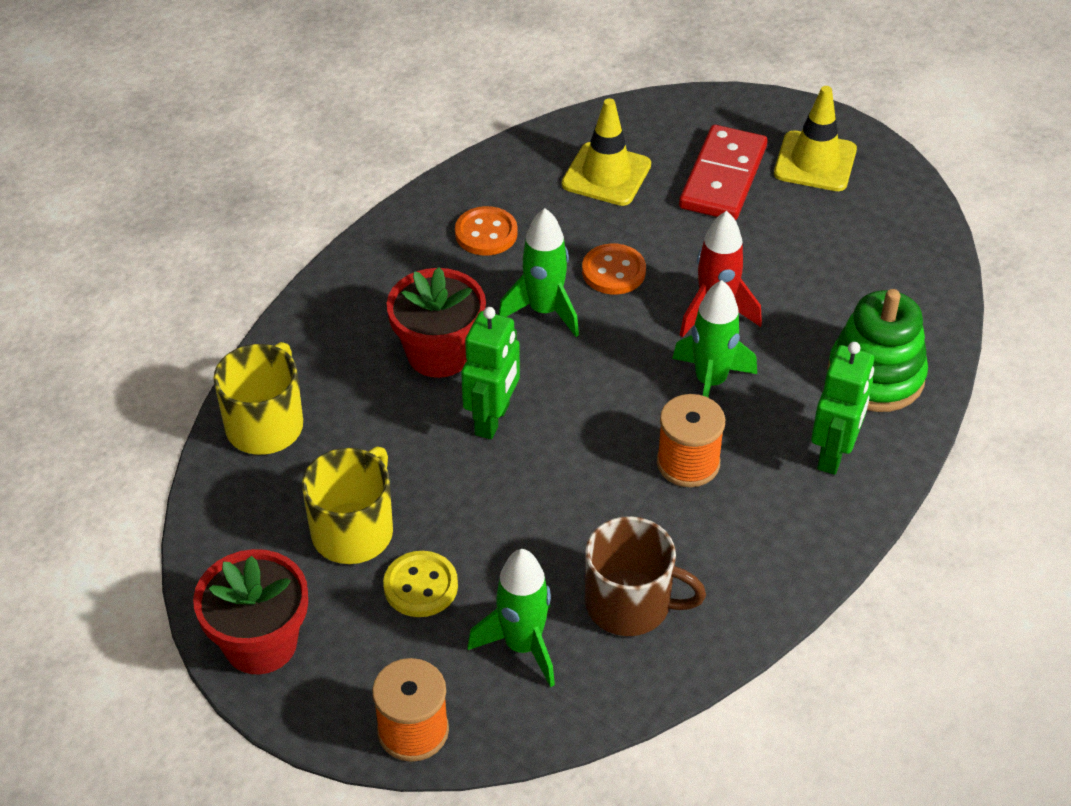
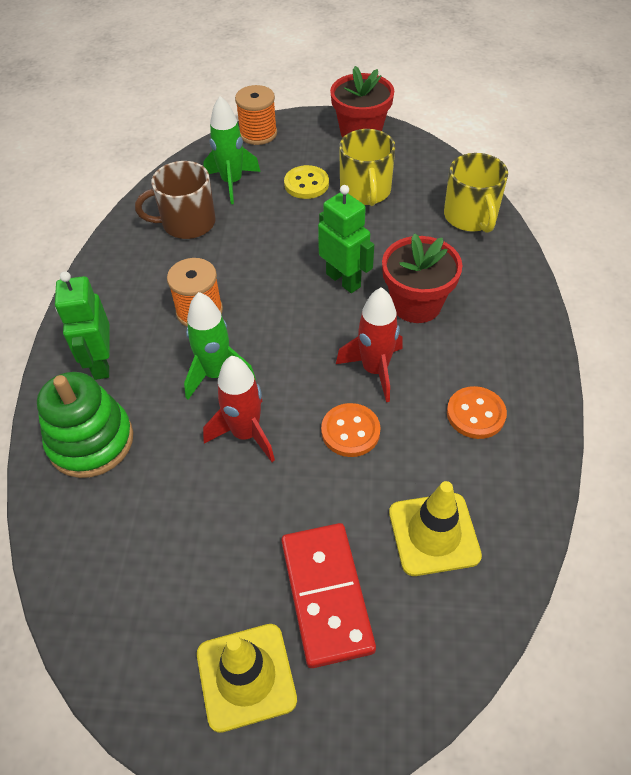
camera: 150 degrees right, 5 degrees up
green robot [461,307,520,440] -> green robot turned 150 degrees clockwise [318,185,374,293]
green rocket [498,208,579,337] -> red rocket [336,287,403,402]

